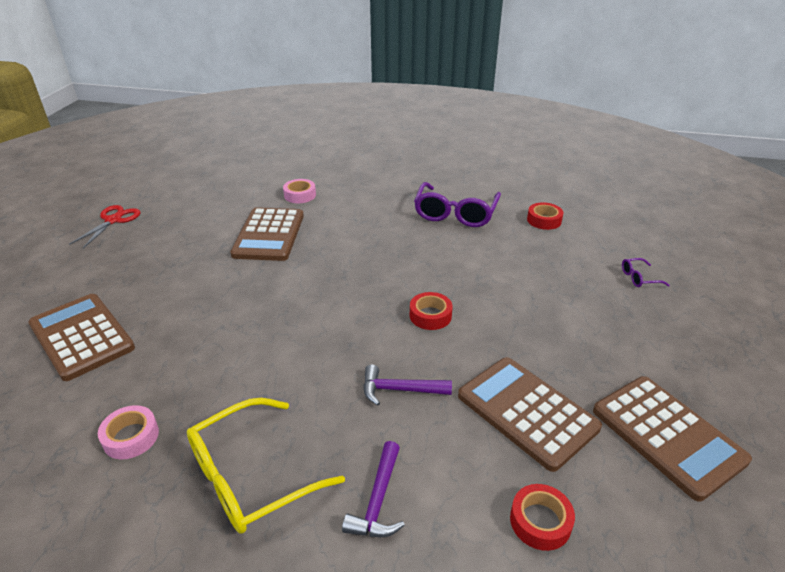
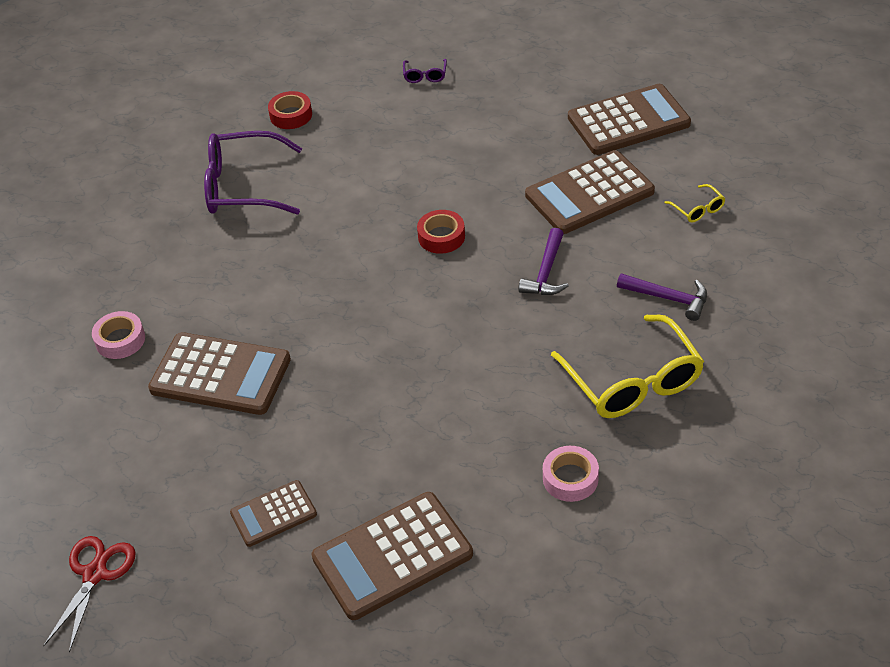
camera: 75 degrees left, 10 degrees up
red scissors [69,205,140,248] -> red scissors turned 75 degrees clockwise [43,536,136,653]
purple glasses [414,182,501,227] -> purple glasses turned 150 degrees clockwise [204,131,302,215]
red tape [510,484,575,551] -> yellow glasses [664,184,725,223]
none -> brown calculator [230,480,317,547]

